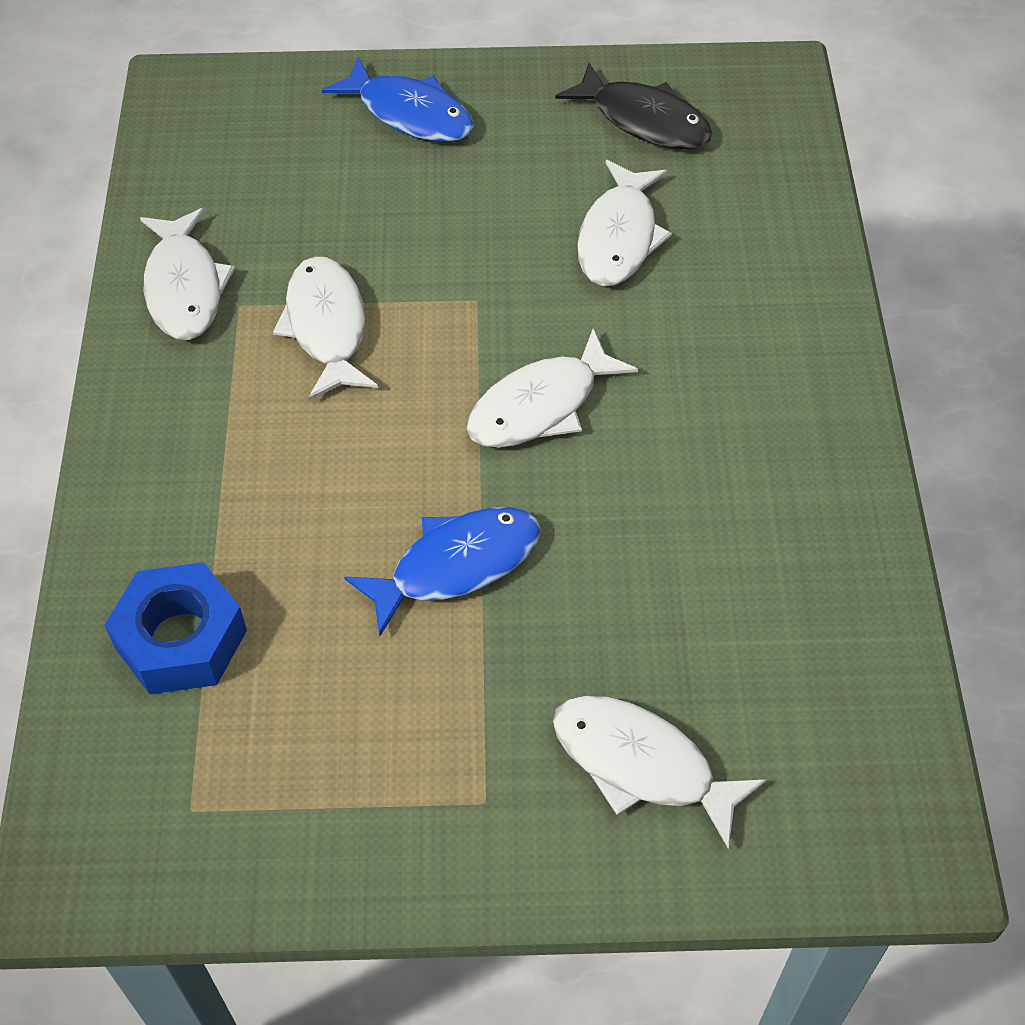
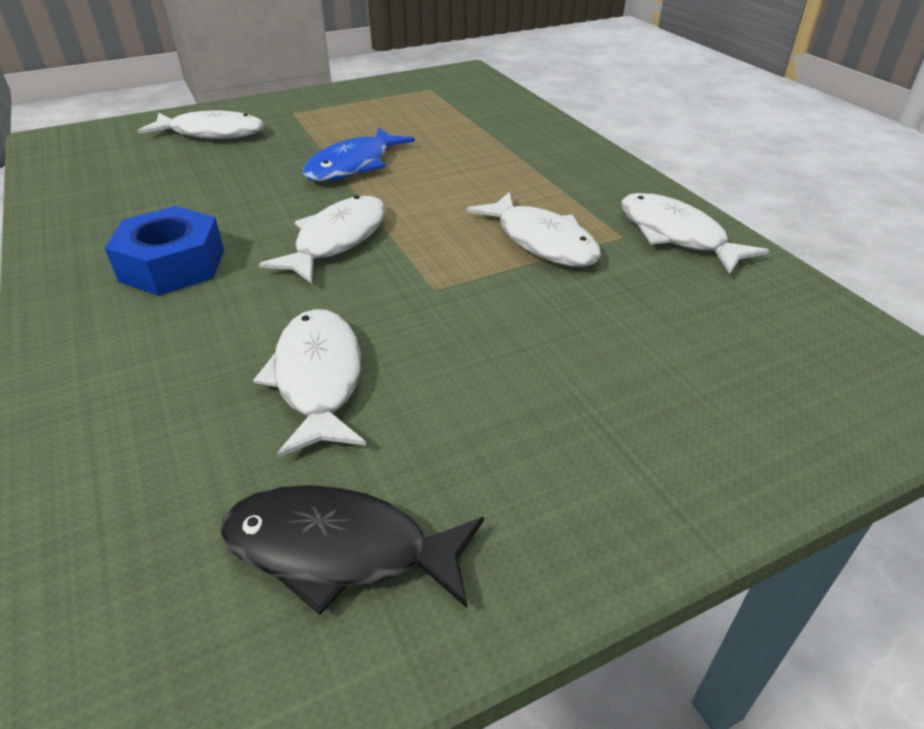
camera: 155 degrees right, 15 degrees down
blue nut [105,562,247,694] -> blue nut moved to [105,206,224,296]
blue fish [322,57,474,142] -> none

